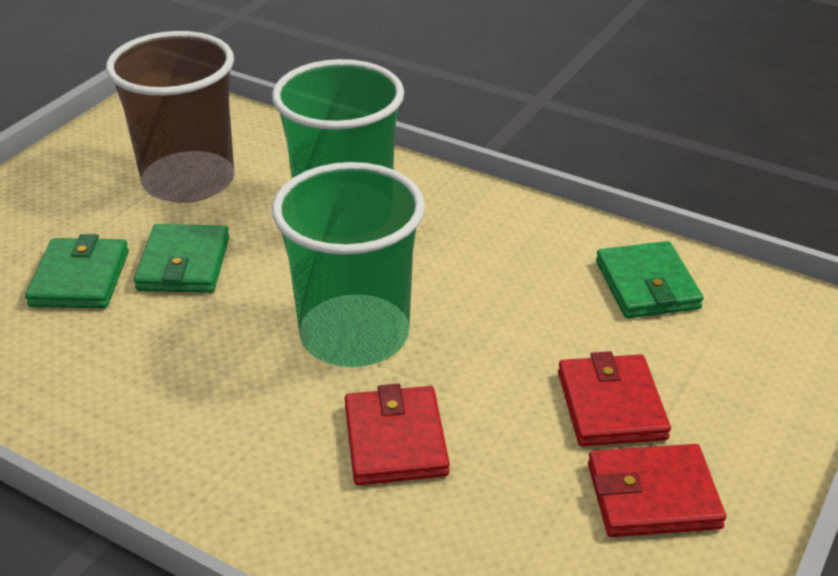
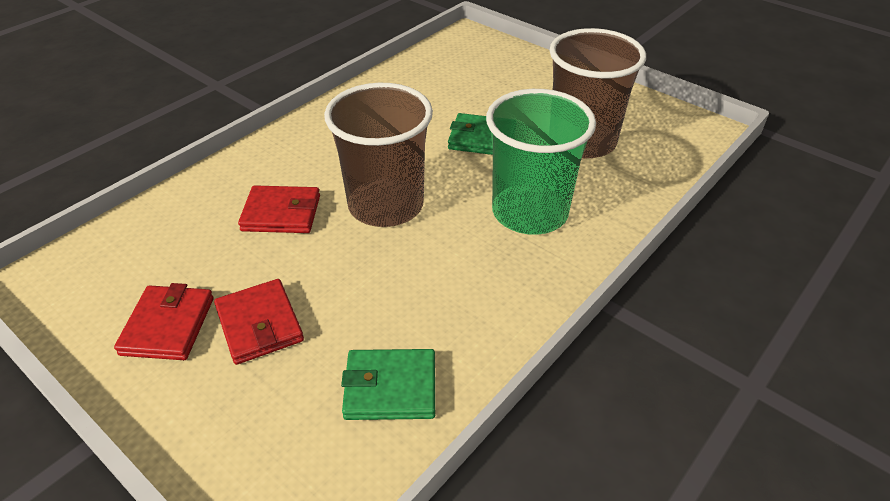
camera: 100 degrees right, 5 degrees up
green wallet [25,234,129,308] -> none
green cup [272,162,425,367] -> brown cup [324,83,433,227]
red wallet [558,351,671,447] -> red wallet turned 60 degrees clockwise [214,279,304,365]

